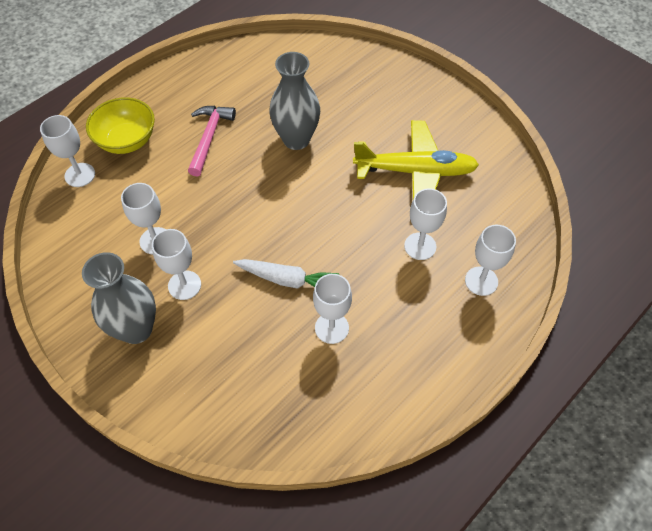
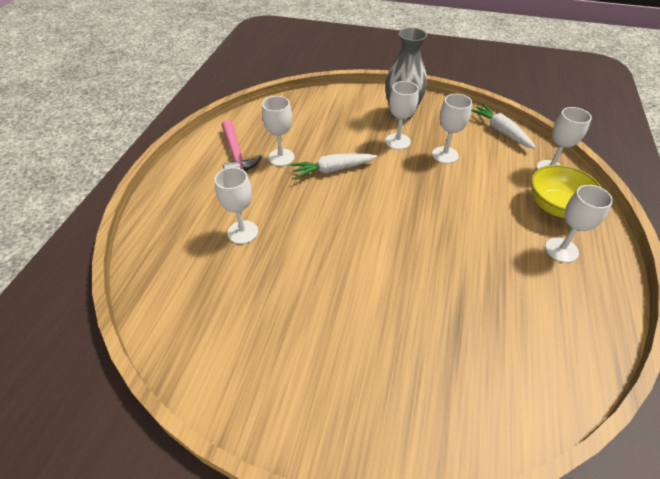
camera: 150 degrees right, 10 degrees down
pink hammer [188,106,236,177] -> pink hammer moved to [222,120,262,171]
grey vase [269,52,320,150] -> none
yellow plane [353,120,479,199] -> none
white goblet [465,225,516,296] -> white goblet moved to [545,185,613,263]
none -> white carrot [471,104,536,149]

